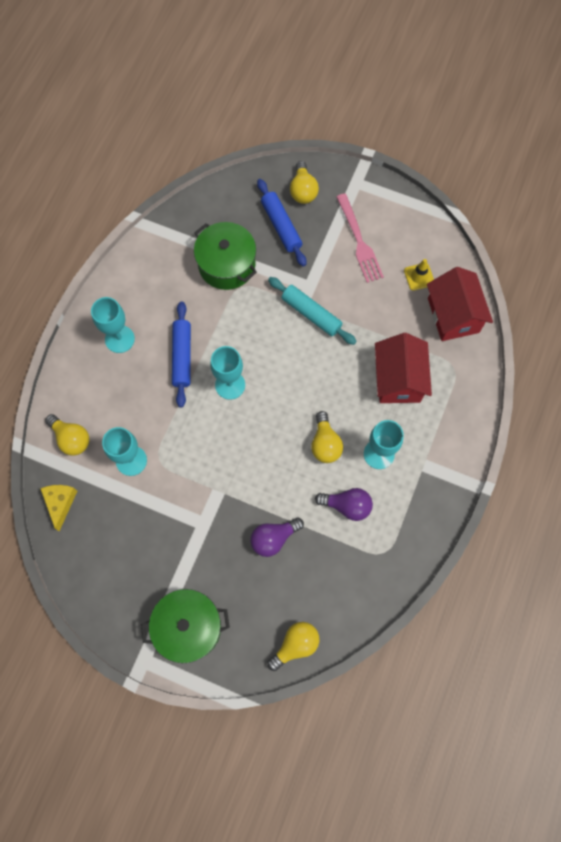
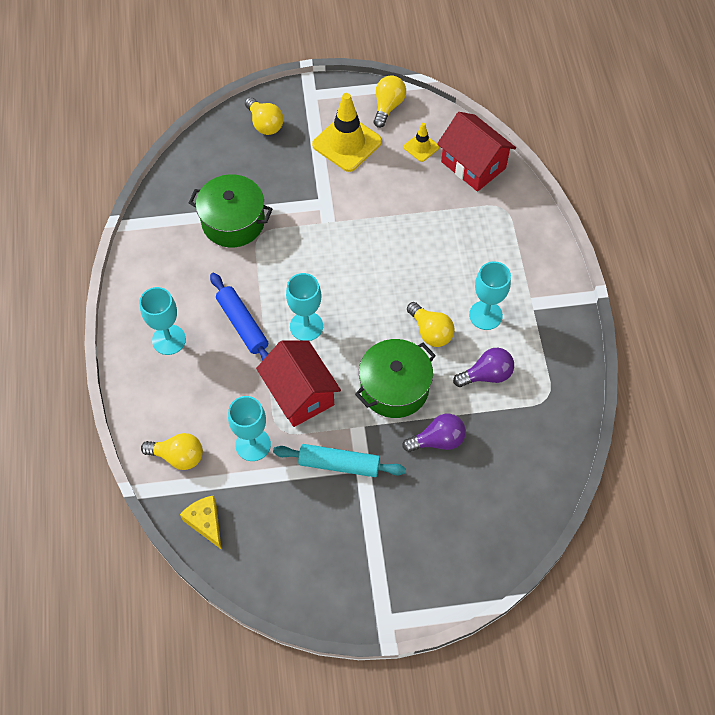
camera: 30 degrees left, 10 degrees down
green pot [141,589,230,663] -> green pot moved to [355,339,436,418]
purple light bulb [250,518,304,557] -> purple light bulb turned 135 degrees counterclockwise [402,414,466,452]
blue rolling pin [257,179,306,267] -> none
yellow light bulb [267,622,319,671] -> yellow light bulb moved to [374,75,406,128]
turquoise rolling pin [268,277,357,345] -> turquoise rolling pin moved to [273,444,406,477]
pink fork [336,193,384,283] -> yellow traffic cone [312,93,382,172]
red house [375,333,432,403] -> red house moved to [256,340,341,427]

